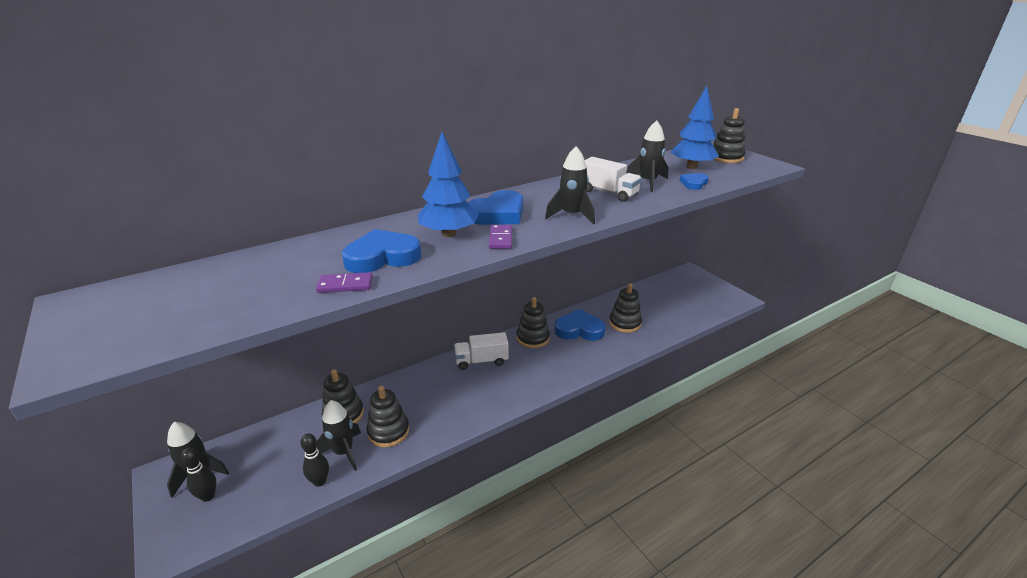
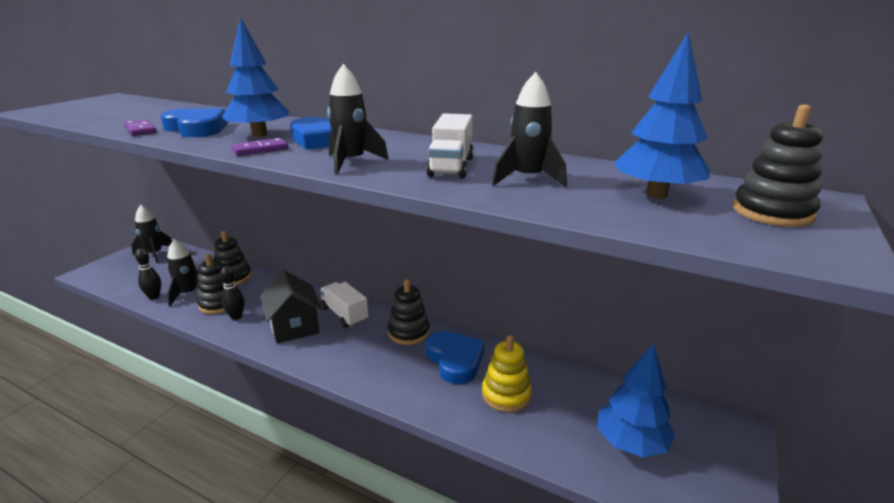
camera: 60 degrees right, 5 degrees down
black bowling pin [180,448,216,502] -> black bowling pin moved to [220,266,245,320]
black stacking toy [609,283,642,333] -> yellow stacking toy [482,335,532,412]
blue heart [679,173,709,190] -> none
none -> black house [260,270,322,343]
none -> blue tree [597,343,675,457]

